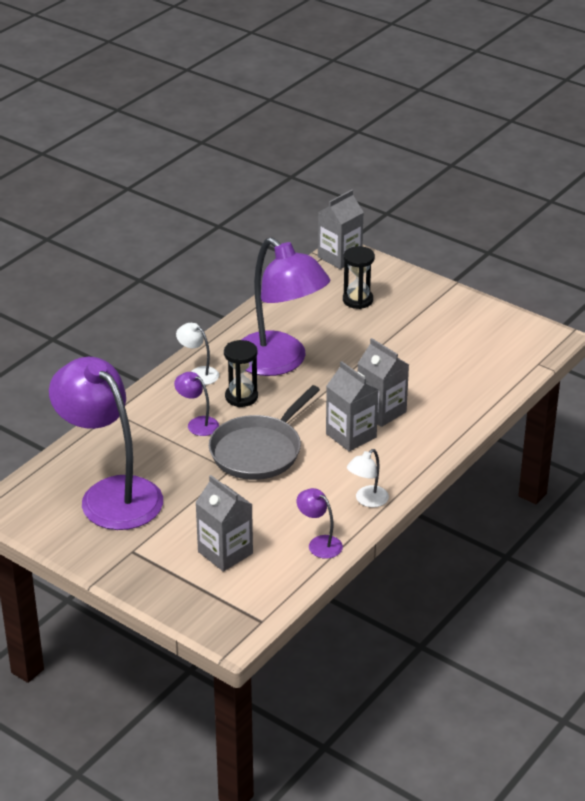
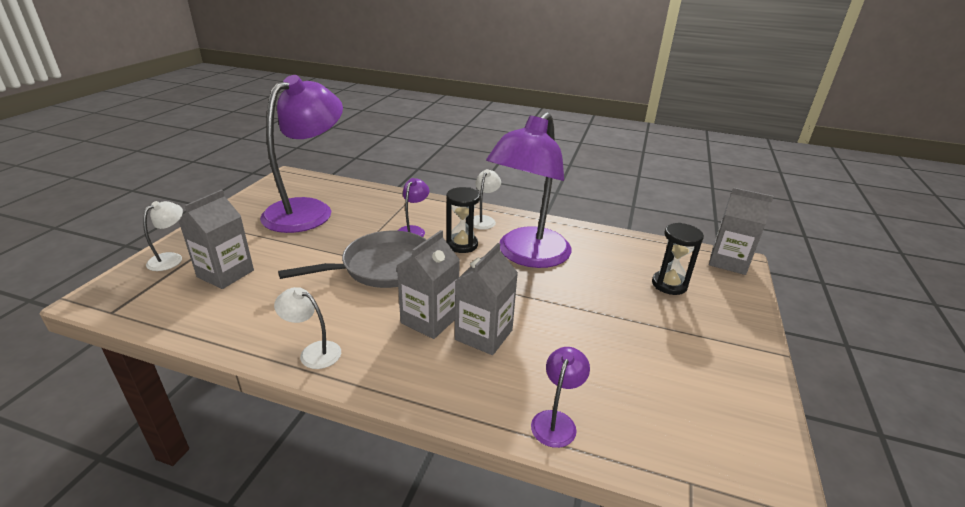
camera: 70 degrees right, 5 degrees down
grey pan [209,385,320,480] -> grey pan turned 135 degrees clockwise [278,231,427,288]
purple lamp [297,488,343,559] -> purple lamp moved to [531,347,590,448]
none -> white lamp [143,201,183,271]

